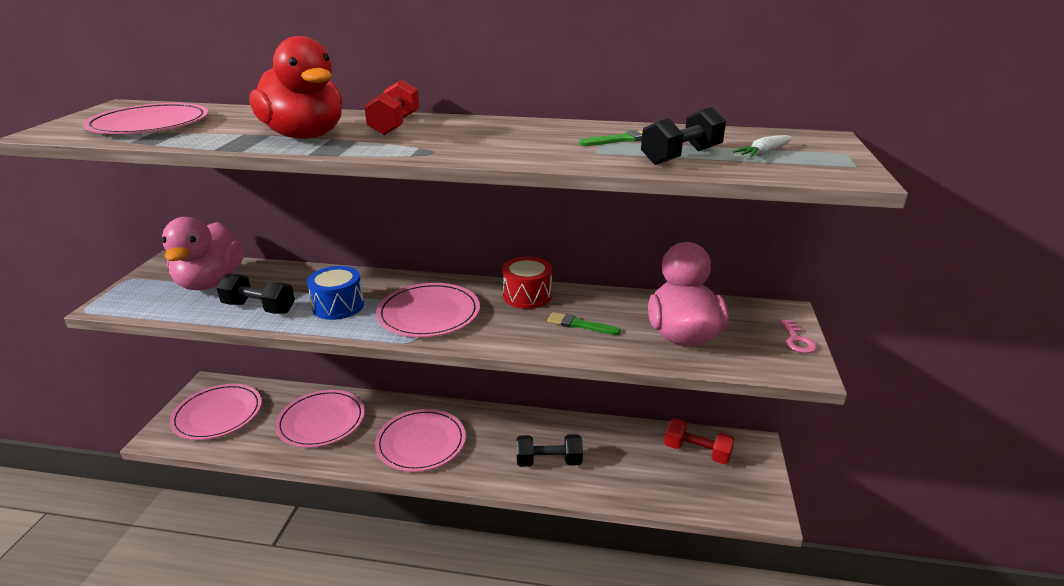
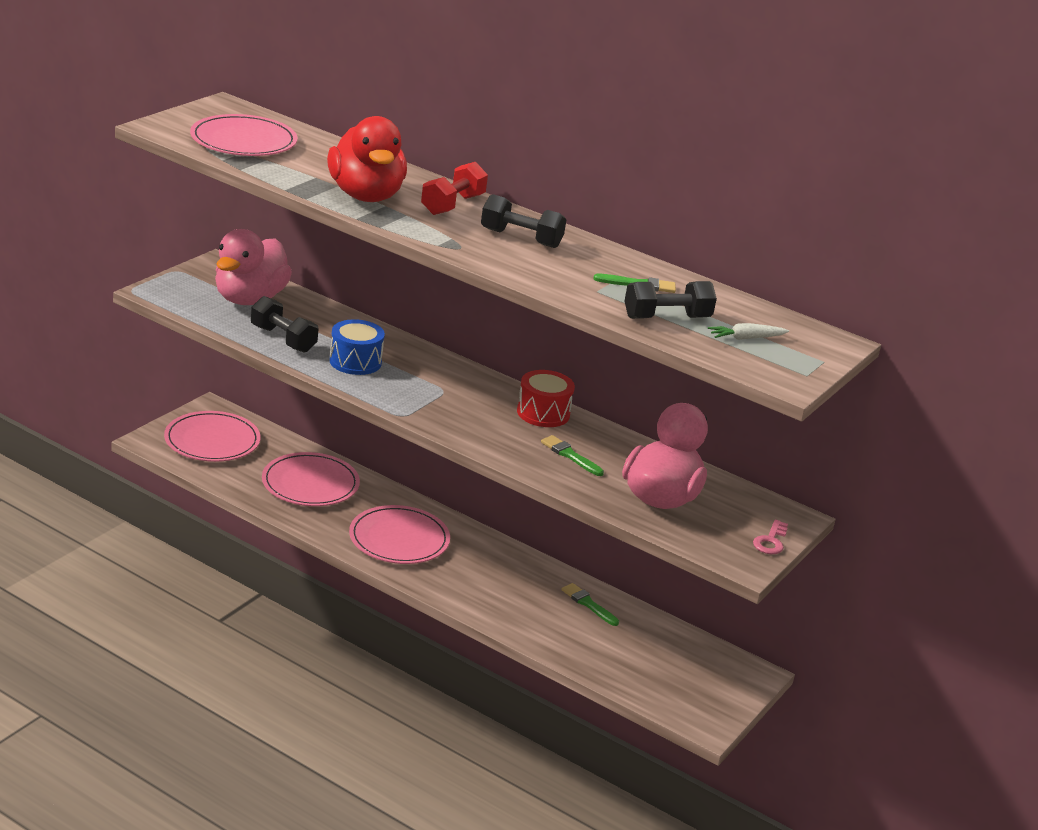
camera: 20 degrees right, 0 degrees up
pink plate [376,283,480,337] -> none
black dumbbell [517,434,583,467] -> black dumbbell moved to [481,194,566,248]
red dumbbell [664,418,735,464] -> none
none -> green brush [561,583,619,626]

